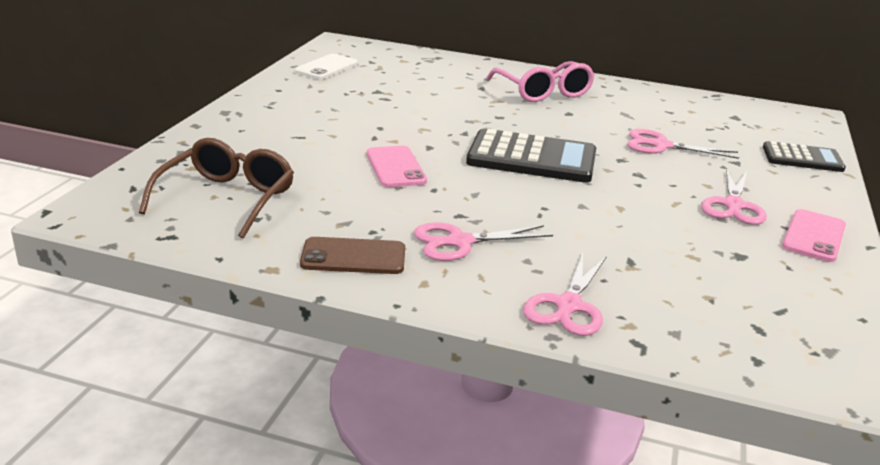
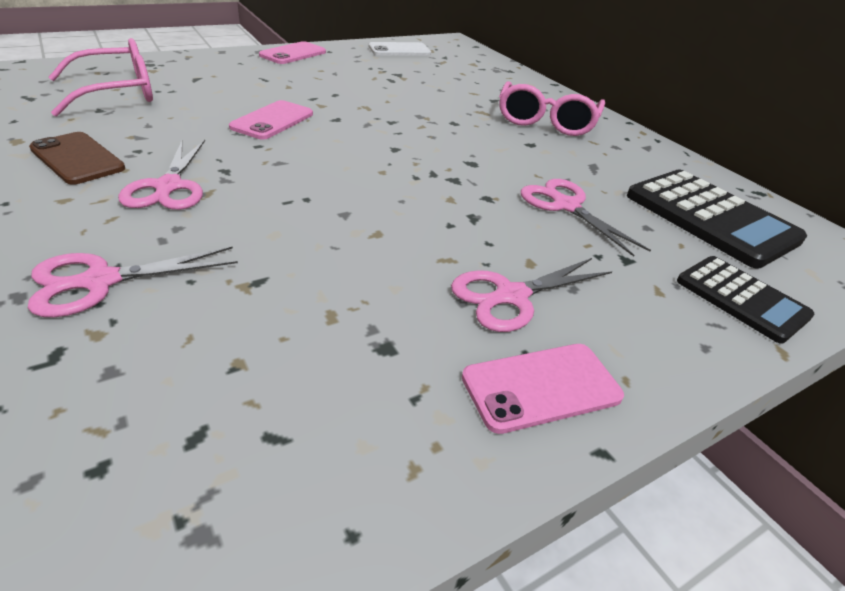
camera: 40 degrees right, 10 degrees up
brown glasses [139,138,294,239] -> pink glasses [48,38,153,117]
pink scissors [414,222,553,261] -> pink scissors turned 120 degrees counterclockwise [118,140,205,210]
black calculator [466,128,596,183] -> black calculator moved to [627,169,807,269]
none -> pink phone [259,41,326,64]

